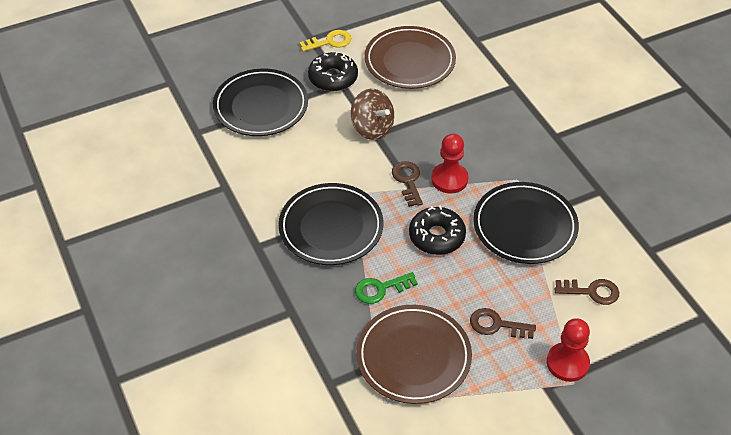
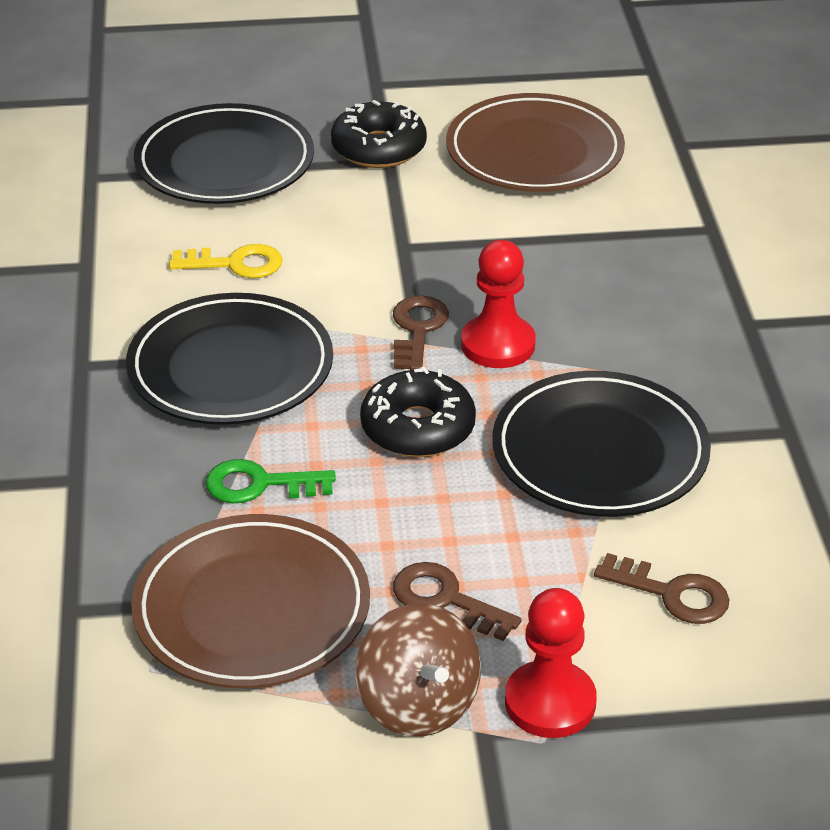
camera: 20 degrees right, 10 degrees down
yellow key [300,30,351,52] -> yellow key moved to [169,244,283,278]
brown spinning top [351,89,394,140] -> brown spinning top moved to [356,603,481,737]

